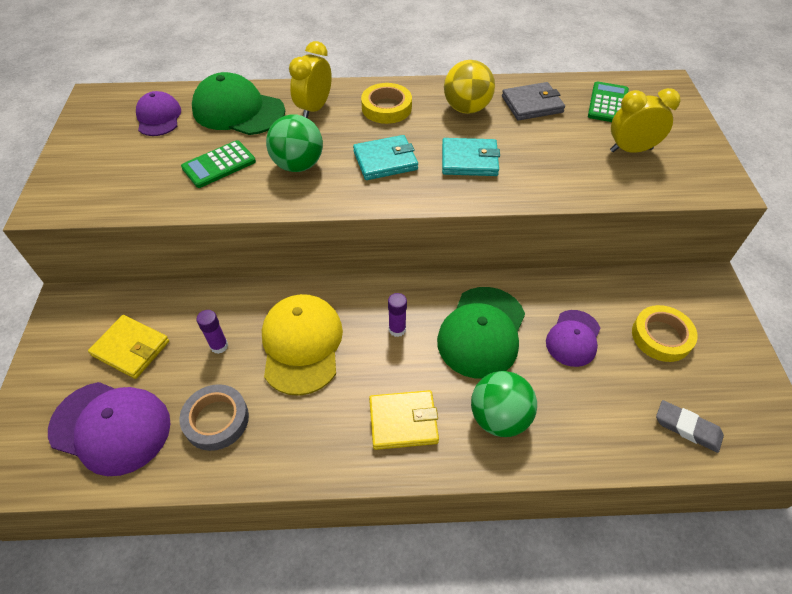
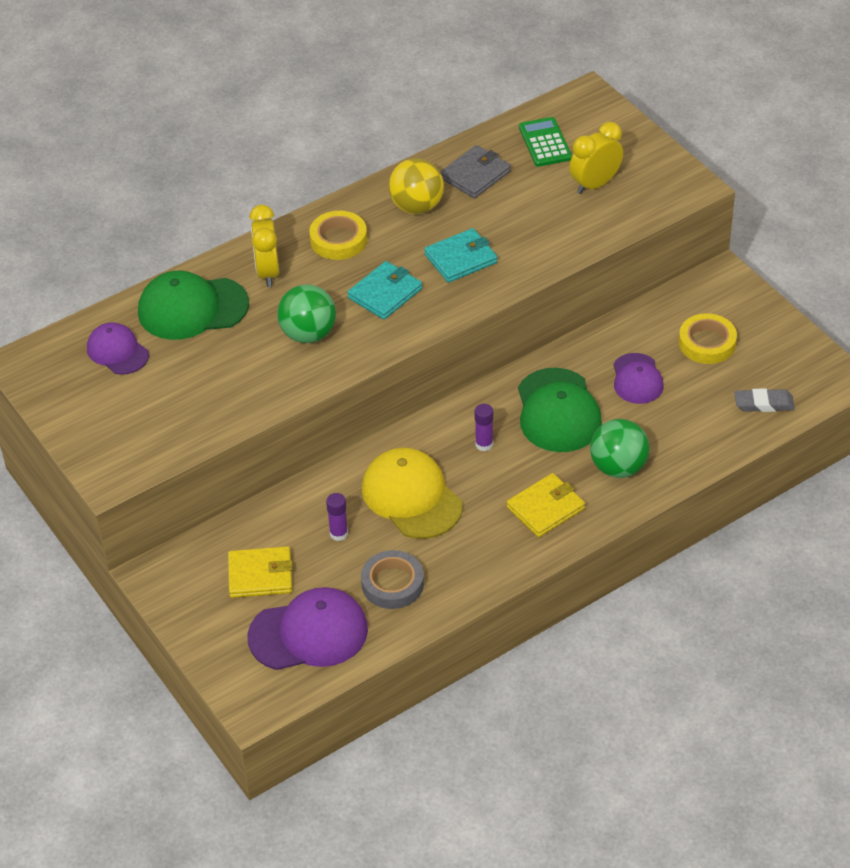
camera: 30 degrees left, 5 degrees down
green calculator [181,140,256,188] -> none

